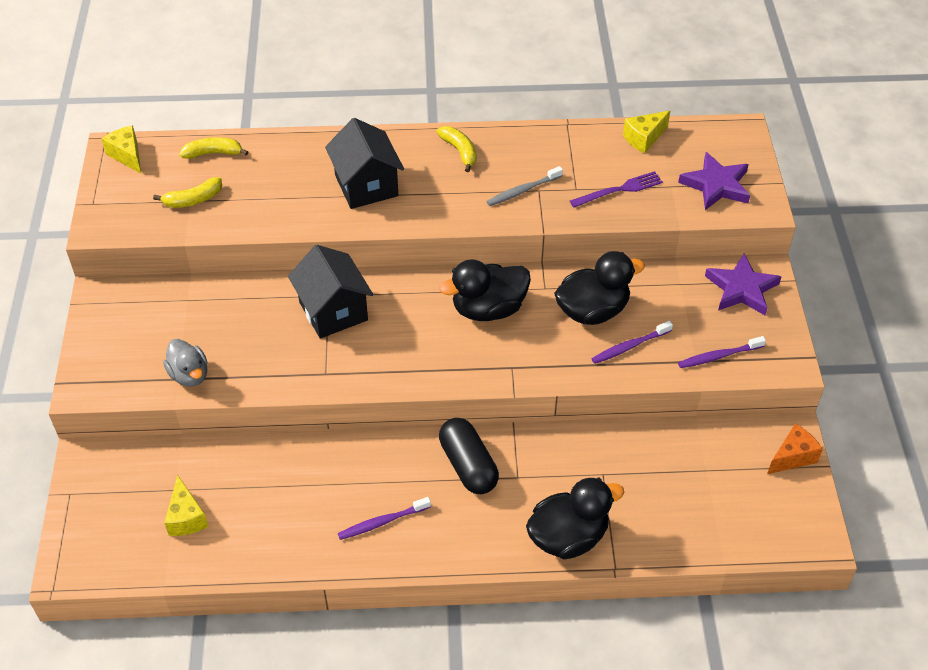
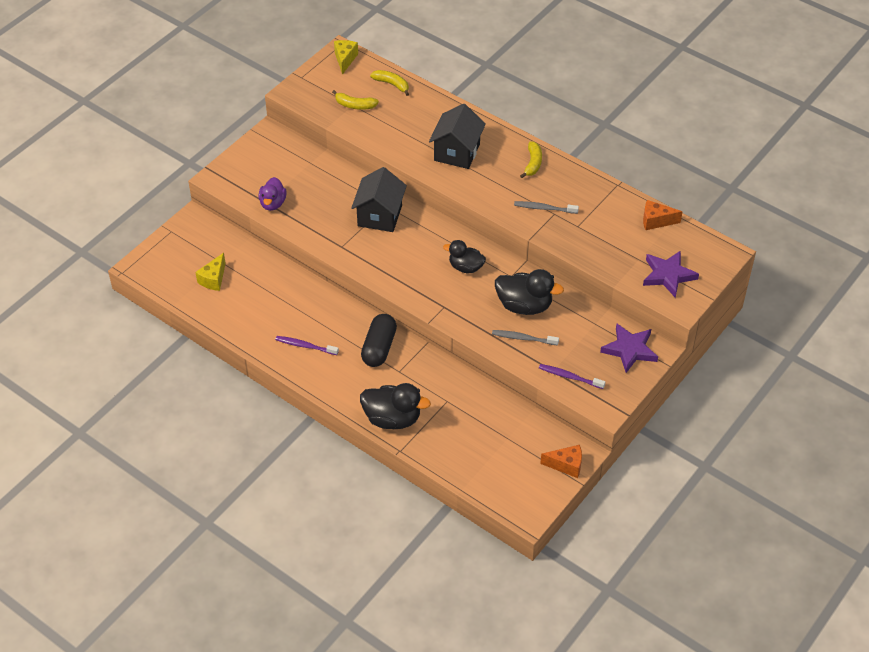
camera: 40 degrees right, 0 degrees up
grey duck [163,339,207,387] -> purple duck [258,177,287,211]
black duck [440,259,531,321] -> black duck [443,240,486,273], size x0.65
purple fork [570,171,663,208] -> none
purple toothbrush [591,321,673,364] -> grey toothbrush [492,330,559,346]
yellow cheese [623,111,670,154] -> orange cheese [643,200,683,230]

